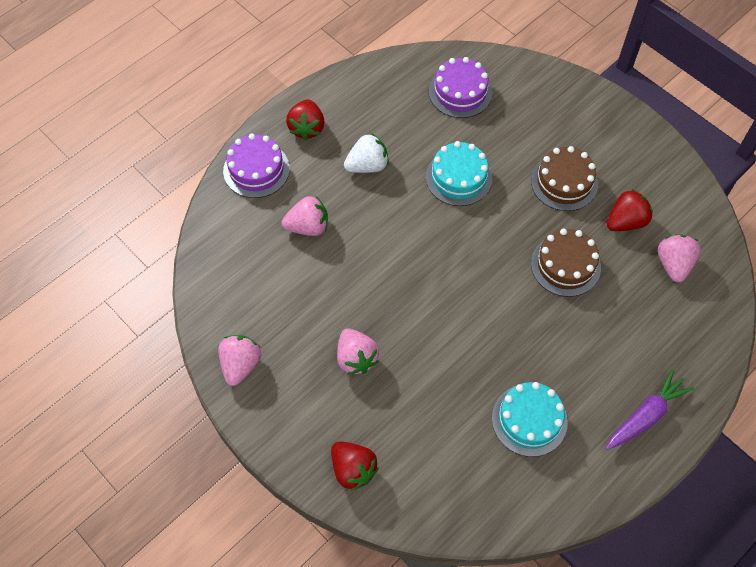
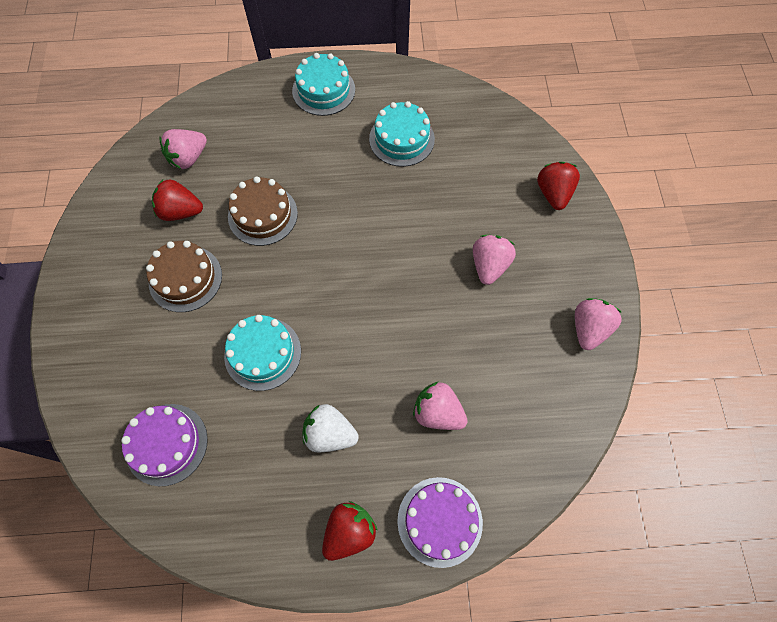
camera: 140 degrees left, 5 degrees up
pink strawberry [218,335,261,386] -> pink strawberry turned 150 degrees clockwise [575,298,622,350]
purple carrot [606,369,694,450] -> turquoise cake [292,53,355,116]

